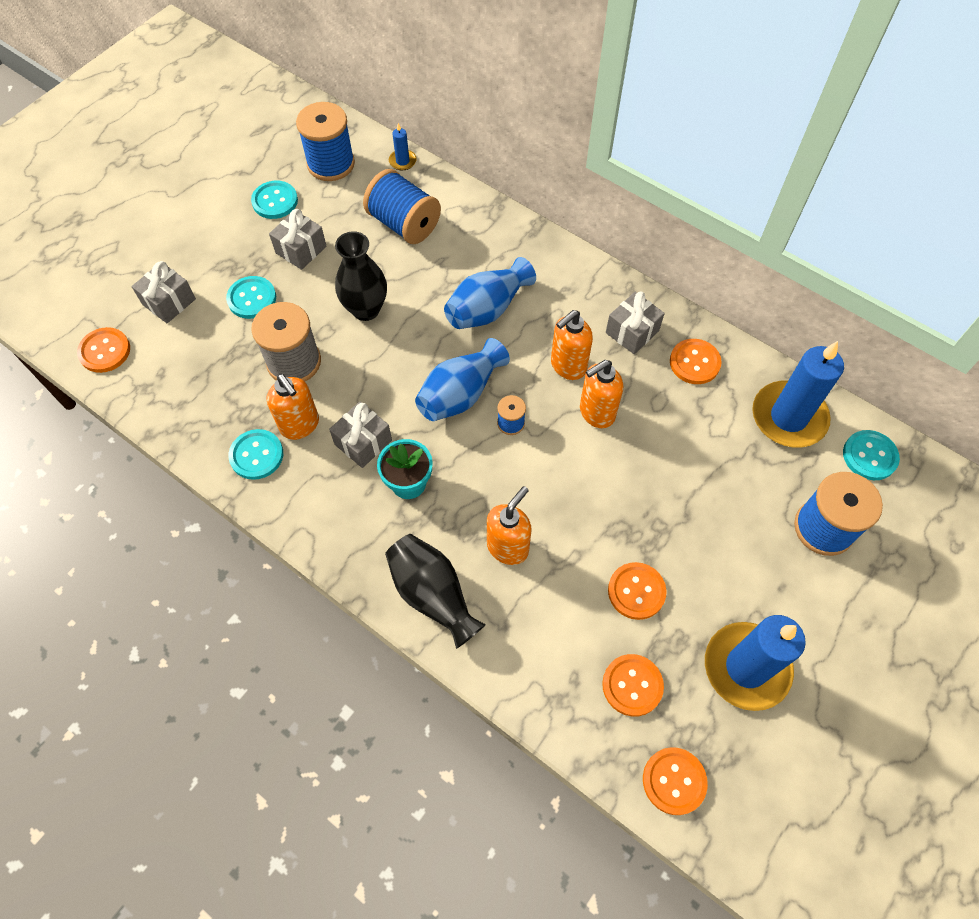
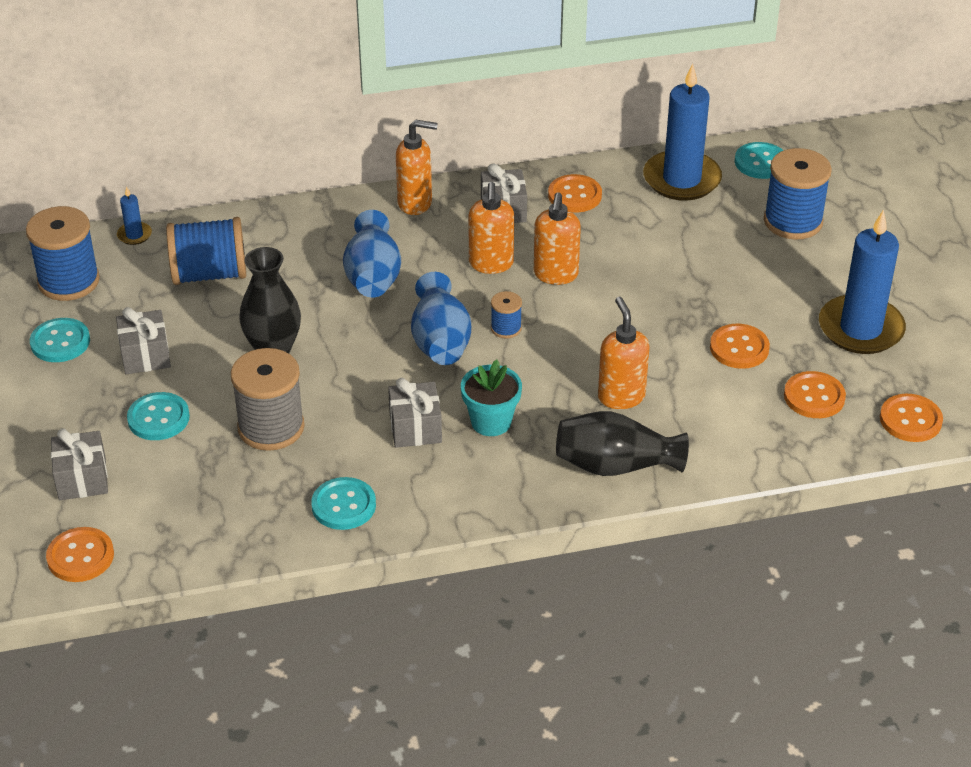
camera: 50 degrees left, 20 degrees down
orange soap dispenser [266,374,319,440] -> orange soap dispenser moved to [396,120,438,215]

